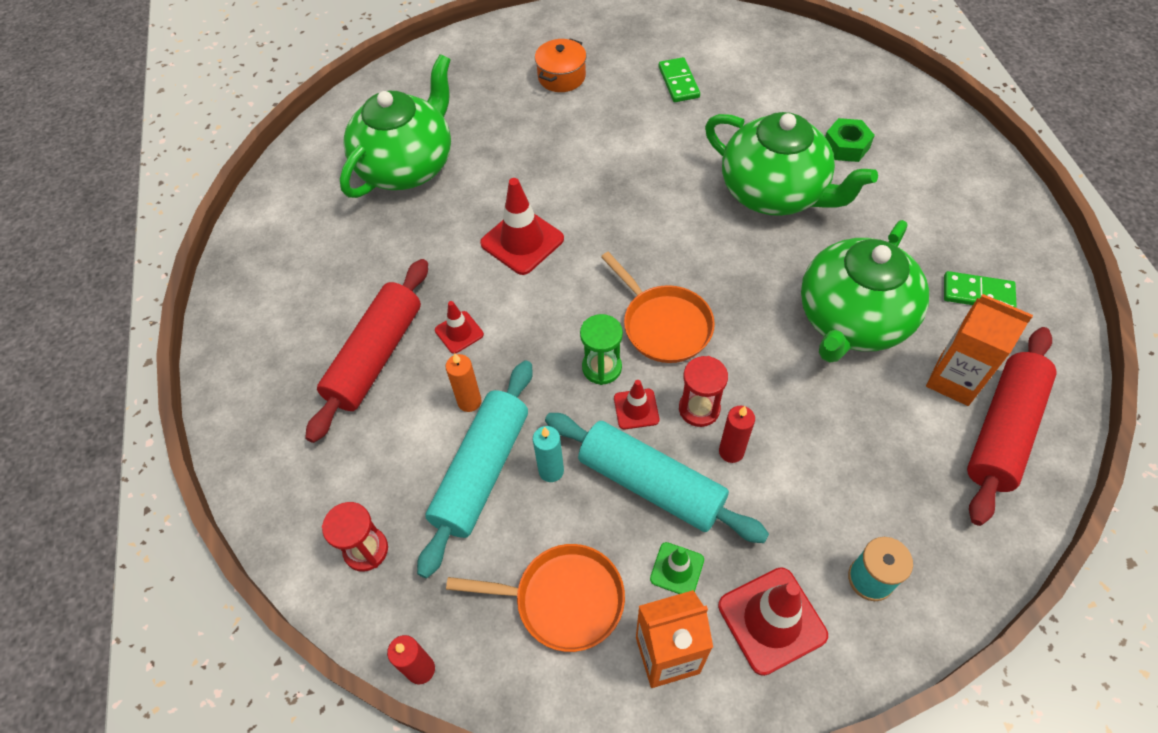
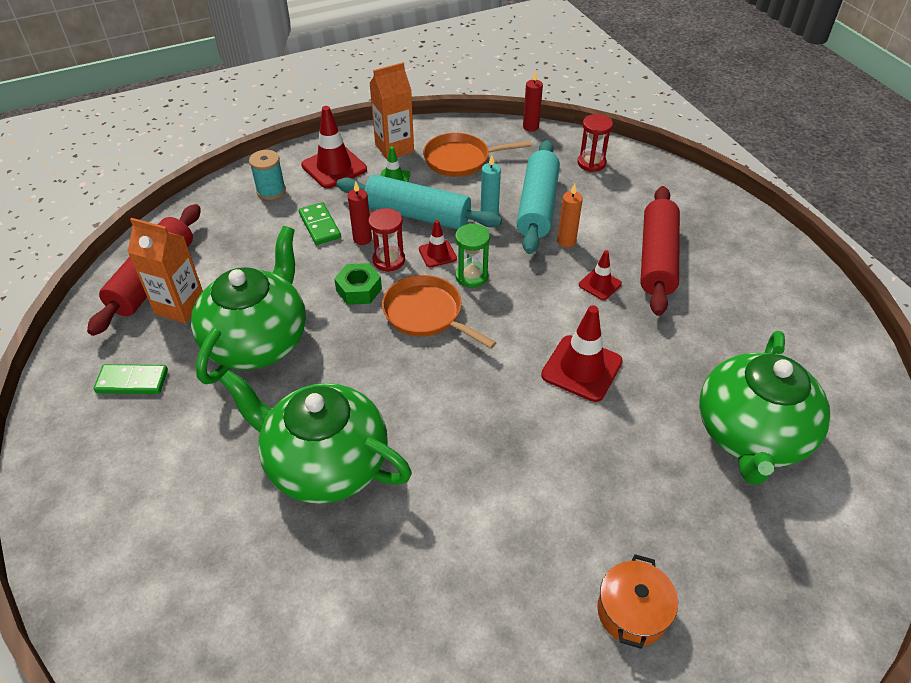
camera: 165 degrees right, 10 degrees down
green domino [659,57,700,102] -> green domino moved to [299,202,341,245]
green nut [825,118,875,162] -> green nut moved to [334,263,382,305]

